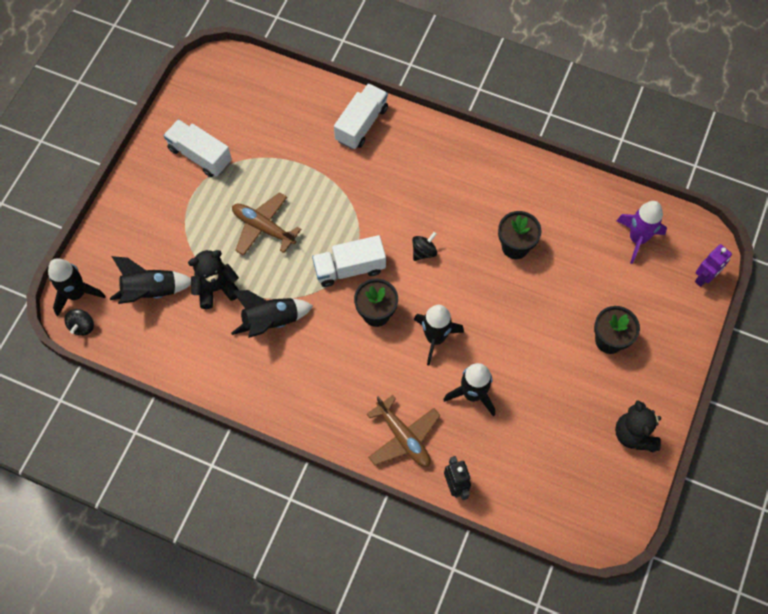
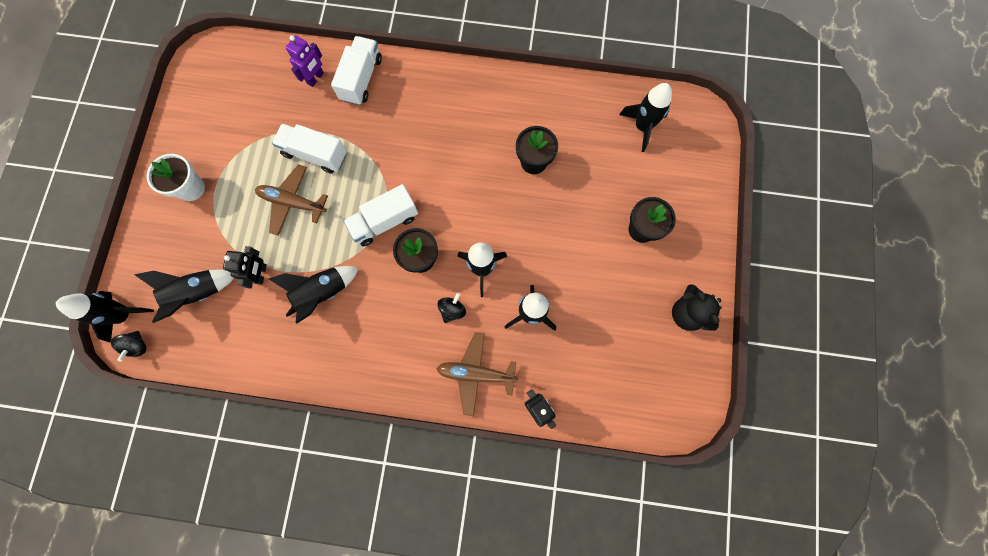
camera: 15 degrees left, 10 degrees up
white truck [164,119,232,177] -> white truck moved to [272,123,347,173]
black teddy bear [188,250,239,309] -> black robot [223,246,267,289]
brown plane [367,395,441,467] -> brown plane turned 150 degrees clockwise [436,332,518,416]
black spinning top [412,232,437,261] -> black spinning top moved to [437,293,466,323]
purple rocket [616,201,667,264] -> black rocket [619,83,672,152]
purple robot [695,244,732,287] -> purple robot moved to [285,35,324,87]
none -> white flower pot [147,154,205,201]

